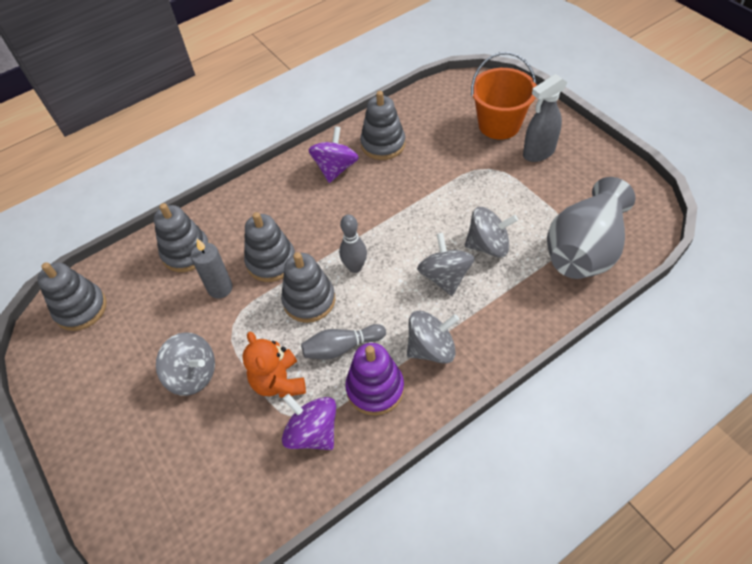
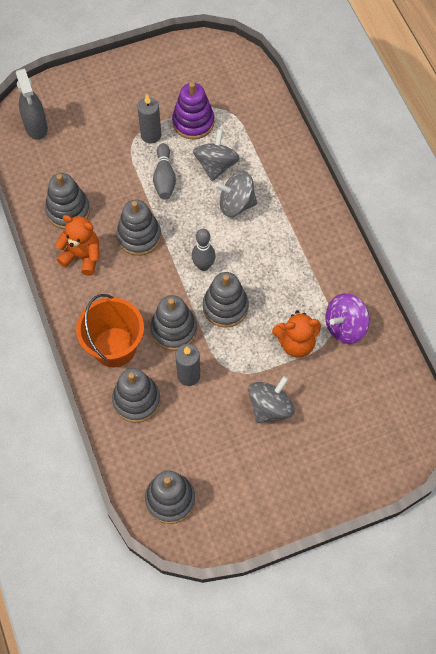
camera: 80 degrees left, 10 degrees up
grey bowling pin [301,324,386,360] -> grey bowling pin moved to [153,143,176,200]
purple spinning top [309,126,359,183] -> orange teddy bear [55,215,100,276]
purple stacking toy [345,343,404,415] -> purple stacking toy moved to [172,82,215,139]
grey spinning top [407,311,459,364] -> none
orange bucket [471,52,537,140] -> orange bucket moved to [76,294,144,367]
grey spray bottle [523,74,567,162] -> grey spray bottle moved to [16,68,48,140]
grey vase [547,177,636,279] -> none
none -> grey stacking toy [116,200,161,256]
none -> grey candle [137,95,161,144]

